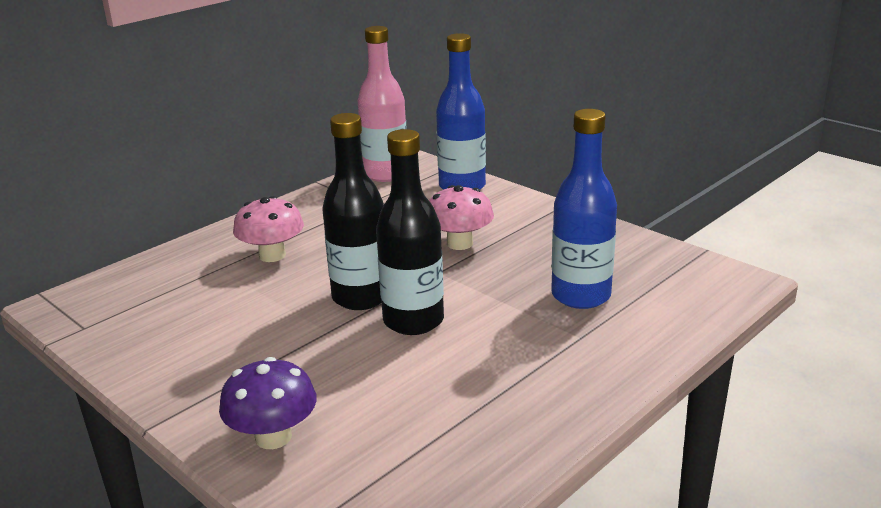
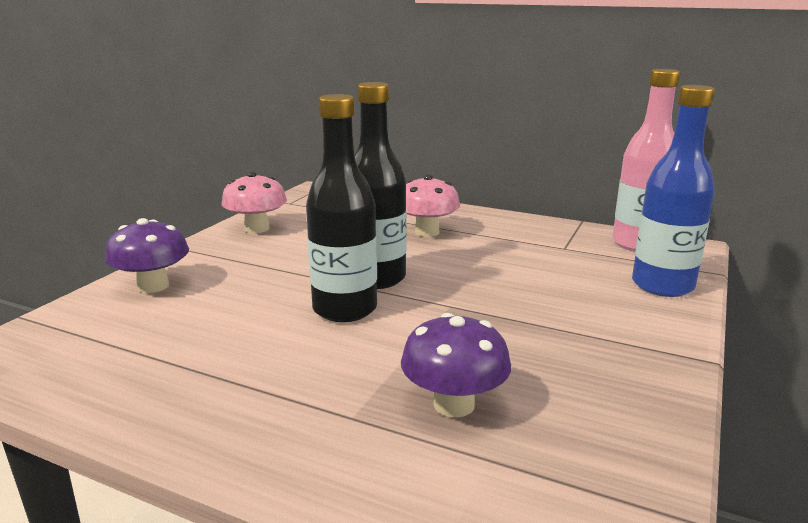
camera: 70 degrees right, 5 degrees down
pink mushroom [429,185,494,250] -> pink mushroom moved to [221,172,287,233]
blue bottle [551,109,617,309] -> purple mushroom [401,313,511,418]

